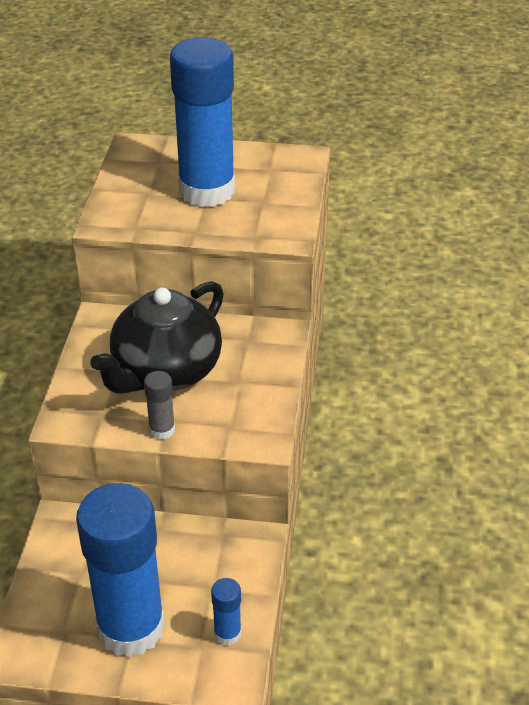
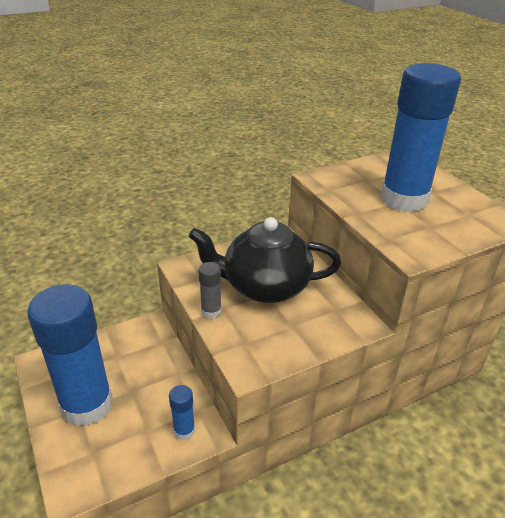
camera: 55 degrees right, 5 degrees down
blue glue stick [211,578,242,646] -> blue glue stick moved to [169,385,195,440]

